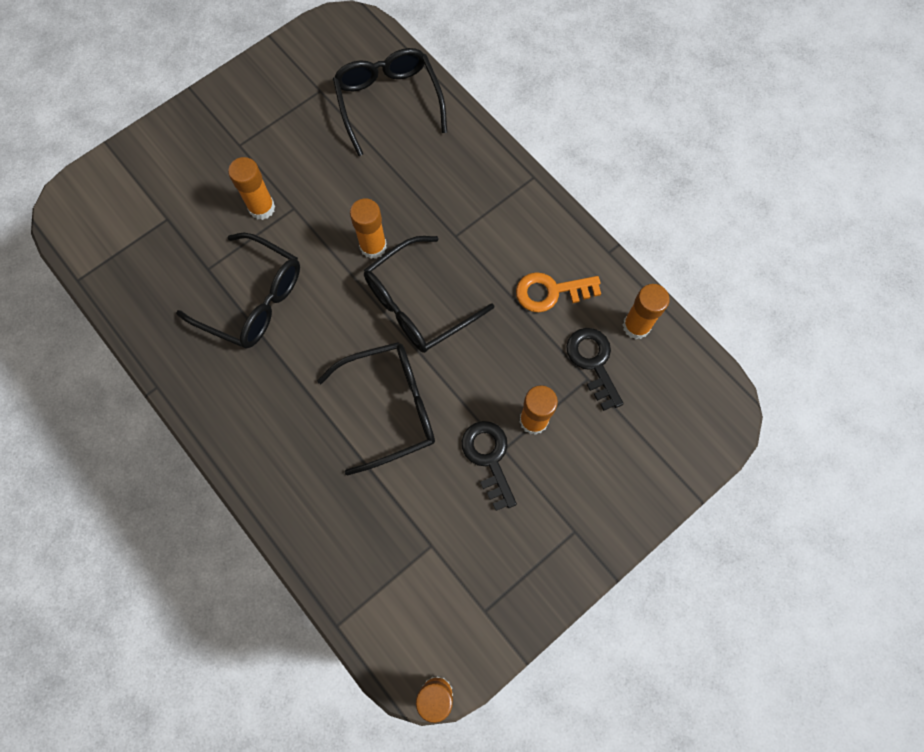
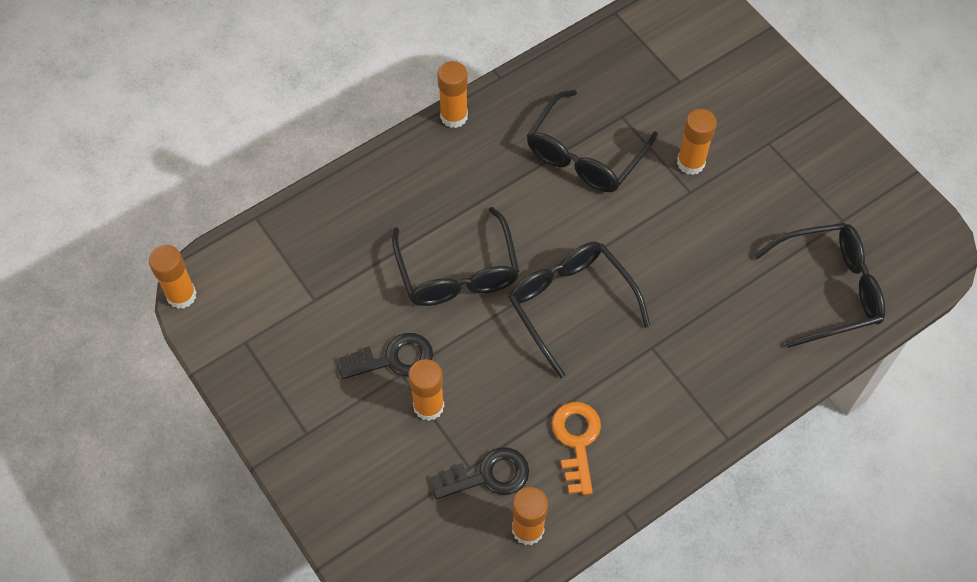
camera: 95 degrees right, 10 degrees down
orange glue stick [350,198,387,259] -> orange glue stick moved to [437,61,468,128]

